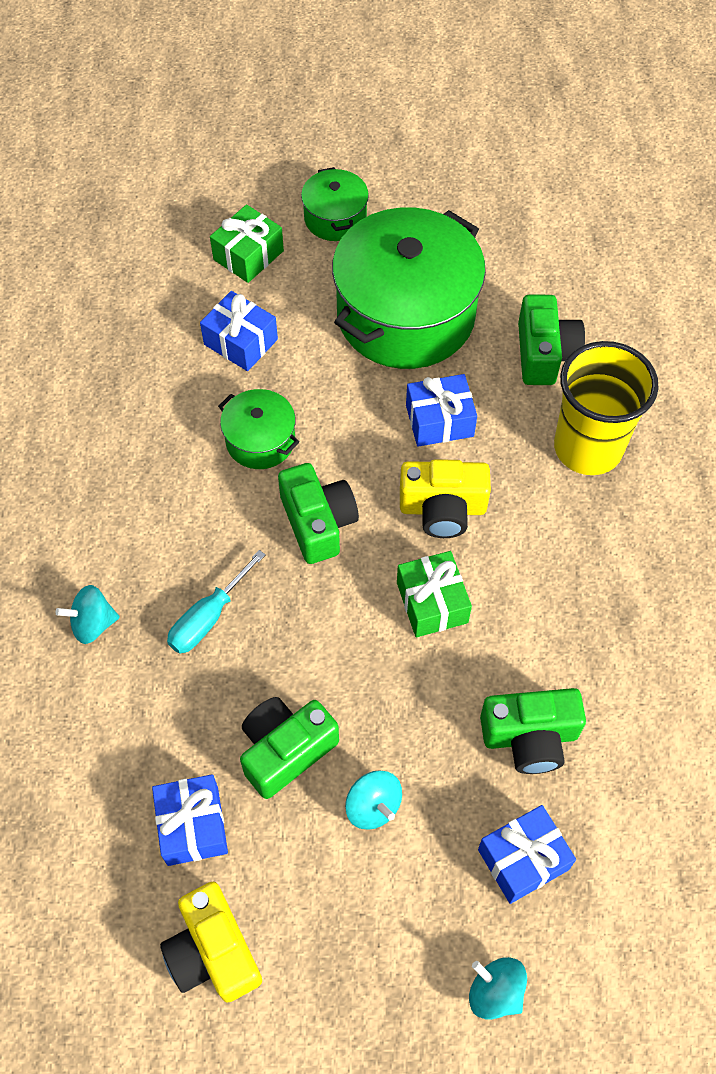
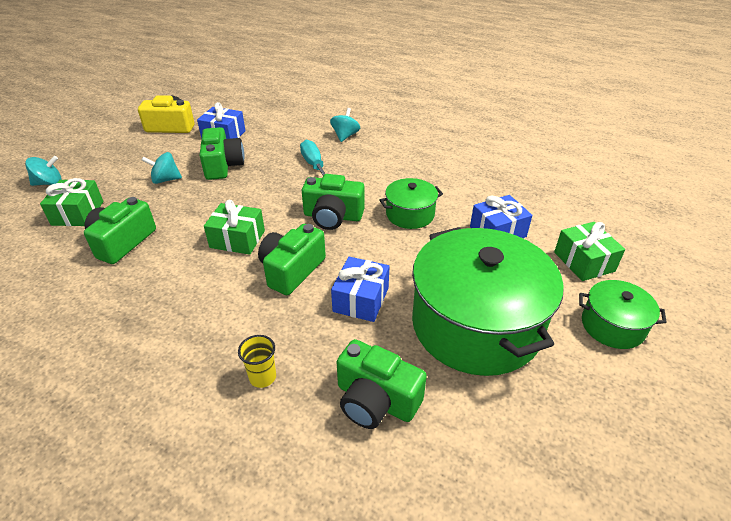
camera: 120 degrees right, 20 degrees down
yellow camera [400,459,491,538] -> green camera [258,224,326,295]
blue gift [478,805,576,904] -> green gift [40,178,103,226]
yellow cup [554,341,659,475] -> yellow cup [238,335,276,388], size x0.41

